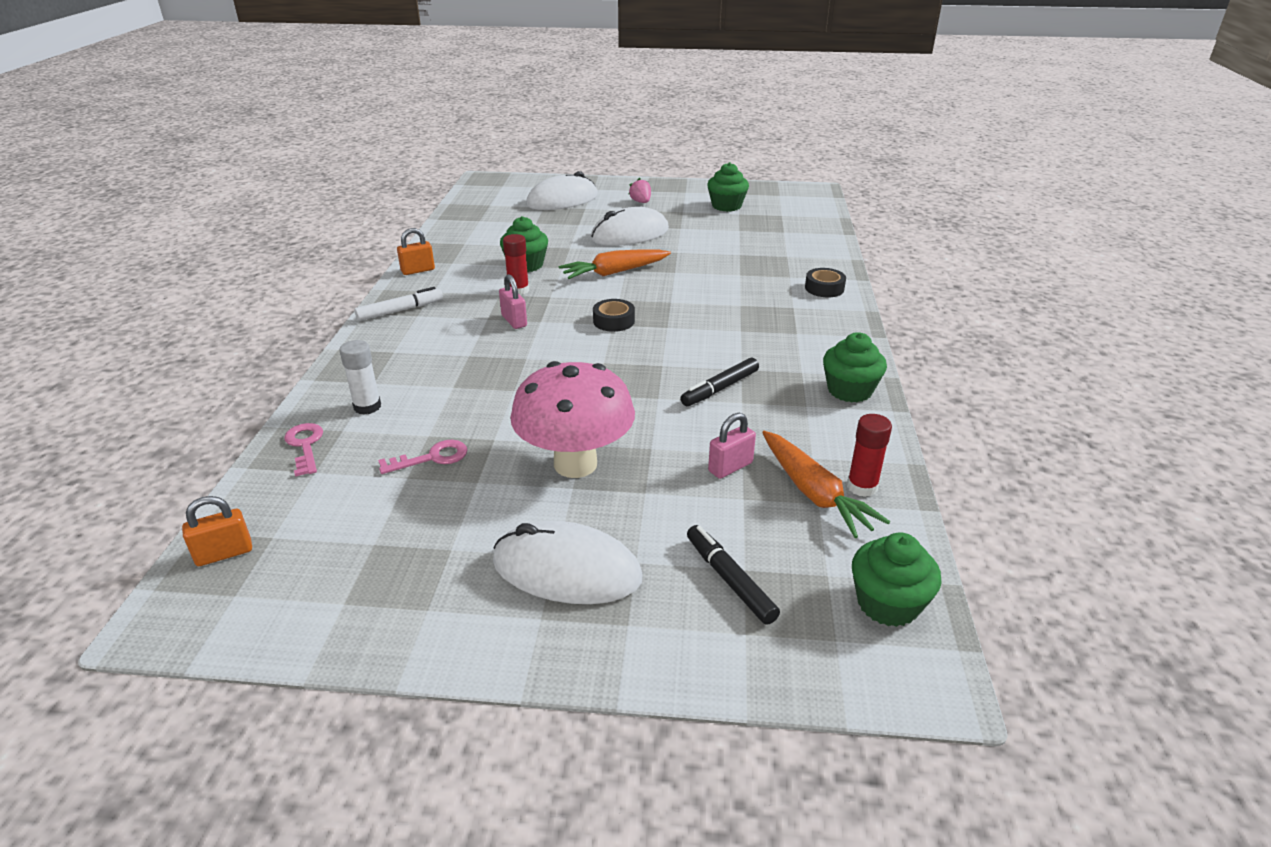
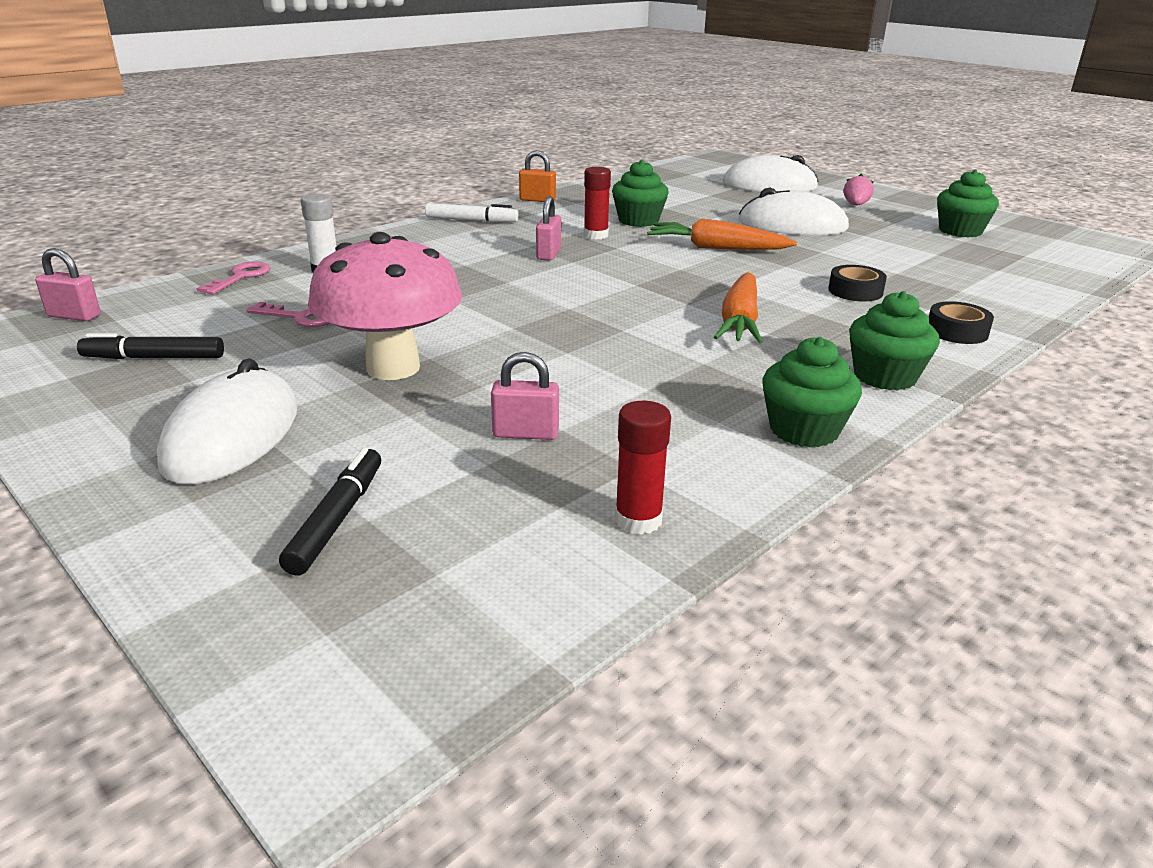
camera: 40 degrees right, 5 degrees down
orange padlock [182,496,252,566] -> pink padlock [35,248,101,321]
white mouse [493,521,642,604] -> white mouse turned 45 degrees clockwise [157,358,298,484]
black tape [593,299,635,332] -> black tape moved to [828,265,887,301]
black marker [680,358,759,406] -> black marker moved to [77,333,224,359]
orange carrot [762,431,890,538] -> orange carrot moved to [714,272,763,343]
green cupcake [852,533,942,627] -> green cupcake moved to [849,291,940,391]

